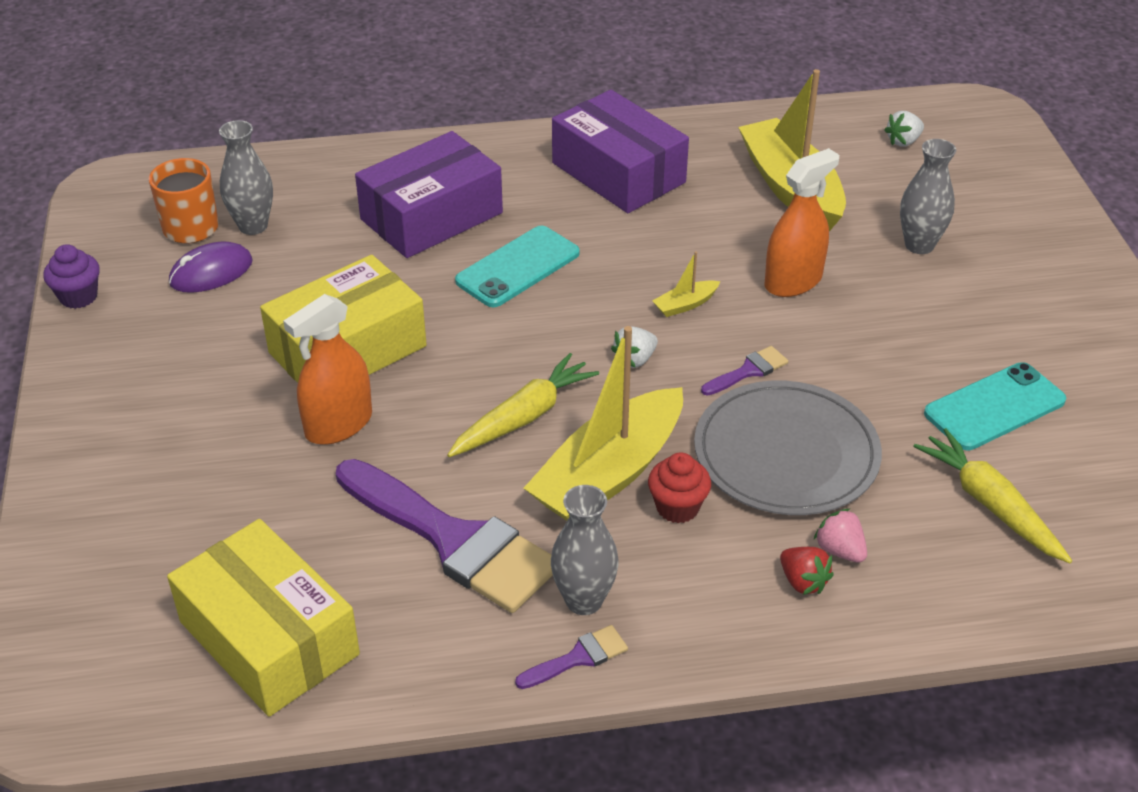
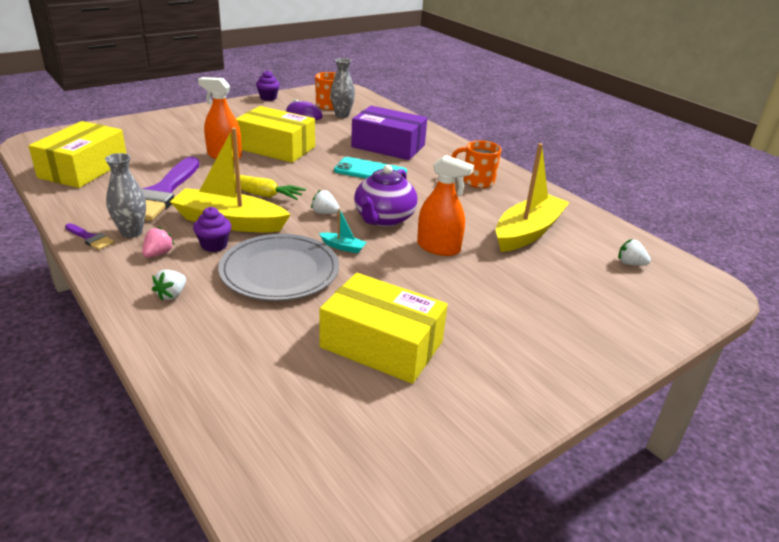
camera: 60 degrees right, 10 degrees down
purple box [552,90,689,213] -> orange mug [451,140,501,188]
red cupcake [648,452,711,523] -> purple cupcake [193,207,231,252]
yellow boat [652,252,720,317] -> purple teapot [354,165,418,227]
purple brush [701,346,788,396] -> turquoise boat [319,208,367,254]
red strawberry [780,547,834,595] -> white strawberry [152,269,186,301]
pink strawberry [814,509,867,563] -> pink strawberry moved to [142,227,174,258]
grey vase [900,139,956,254] -> none
yellow carrot [913,428,1072,563] -> none
turquoise phone [924,362,1066,450] -> yellow box [319,273,448,384]

